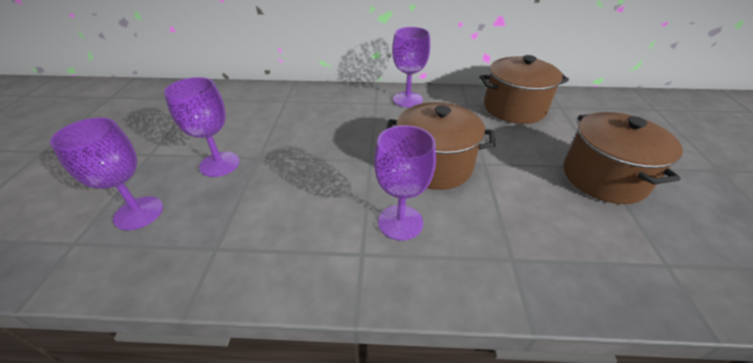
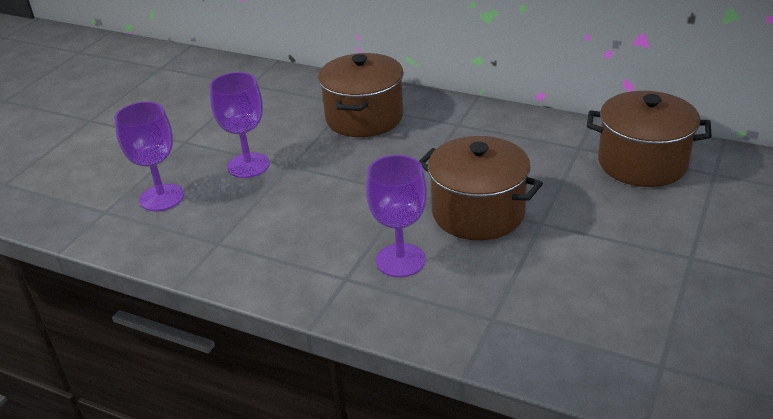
camera: 25 degrees right, 5 degrees down
purple goblet [392,27,430,108] -> none
brown pot [563,112,683,204] -> brown pot moved to [318,53,404,137]

